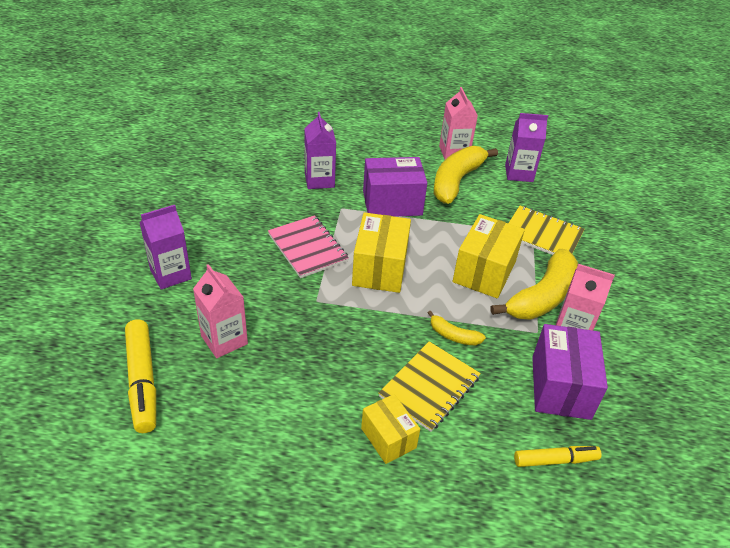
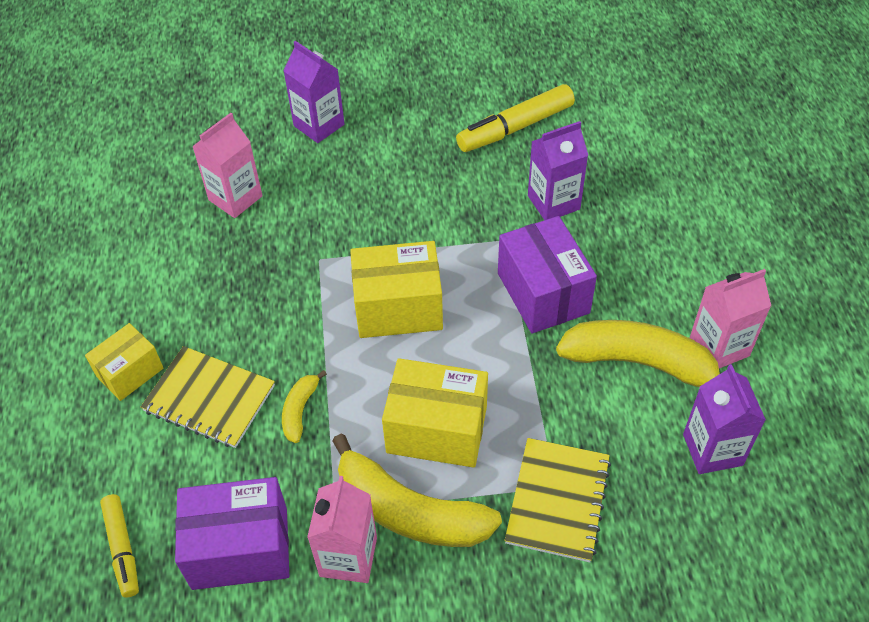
camera: 80 degrees right, 10 degrees up
yellow marker [125,319,156,433] -> yellow marker moved to [456,84,575,152]
pink notebook [268,215,349,278] -> none

